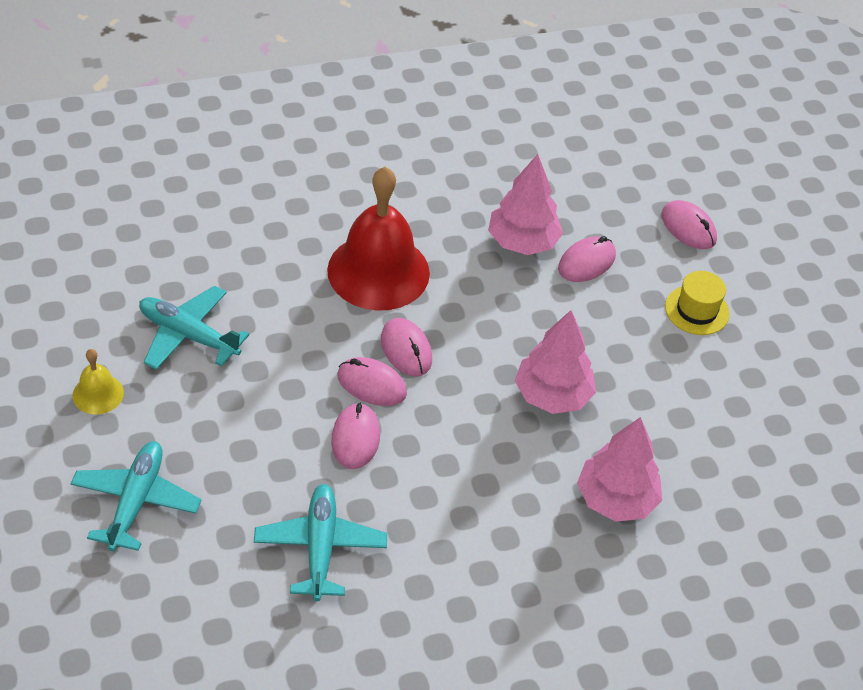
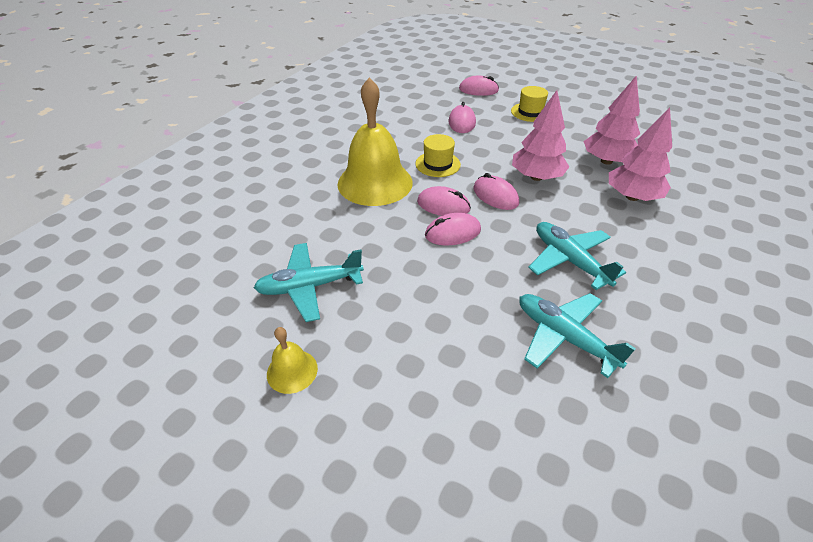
camera: 40 degrees left, 5 degrees down
turquoise plane [70,441,201,551] -> turquoise plane moved to [528,222,626,290]
red bell [327,167,430,311] -> yellow bell [337,77,413,206]
pink mouse [331,402,380,469] -> pink mouse moved to [473,173,519,210]
pink tree [488,154,563,255] -> pink tree moved to [583,75,640,165]
none -> yellow hat [415,134,461,177]

